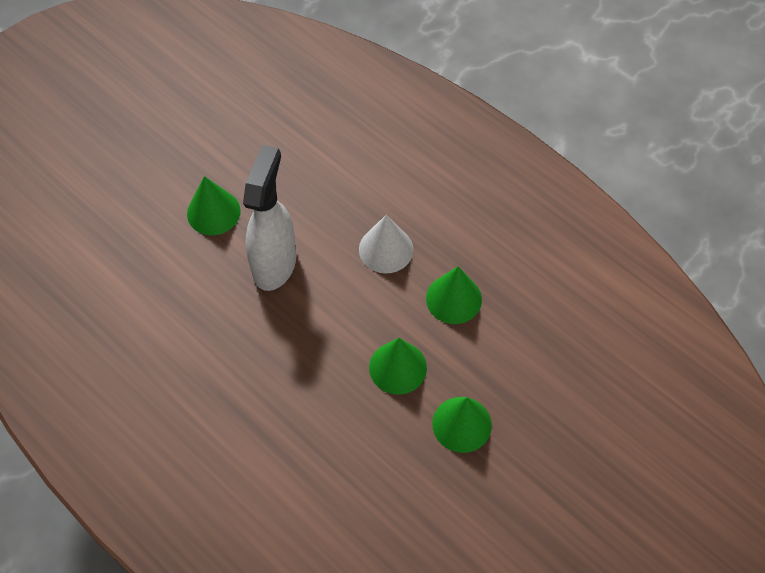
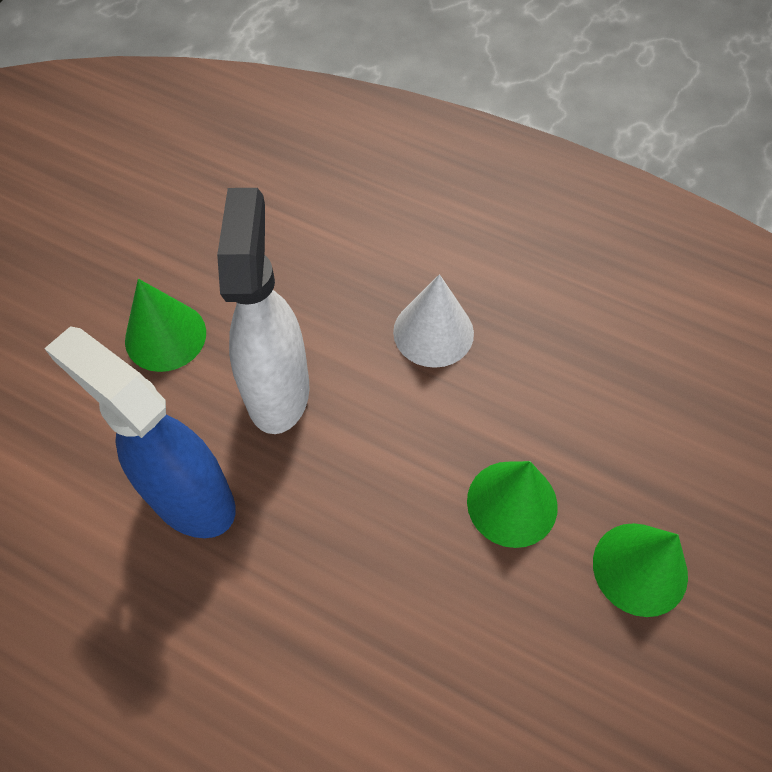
camera: 15 degrees left, 0 degrees up
green cone [426,266,482,324] -> none
none -> blue spray bottle [44,326,236,538]

